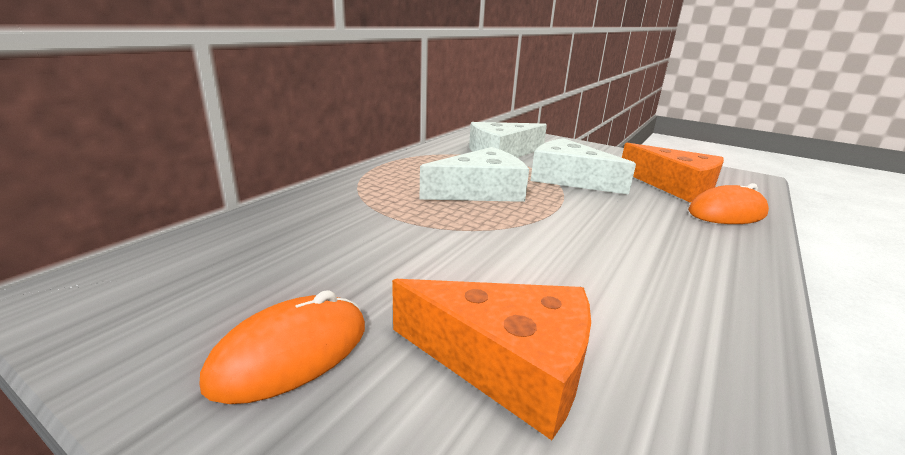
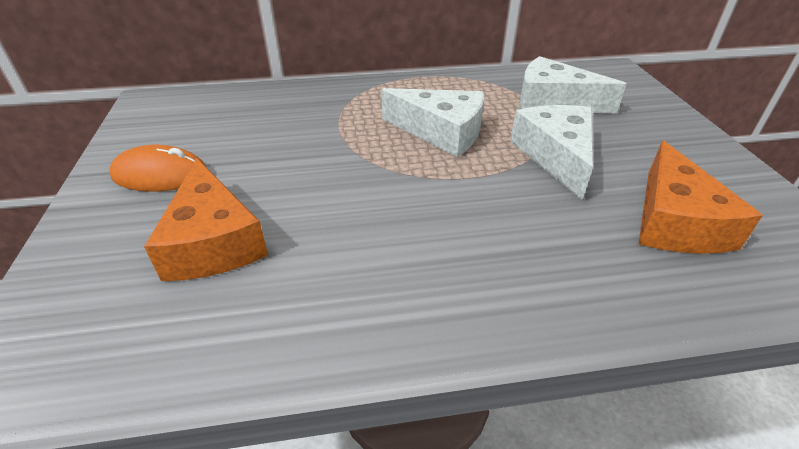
camera: 50 degrees right, 15 degrees up
orange mouse [688,183,769,224] -> none

